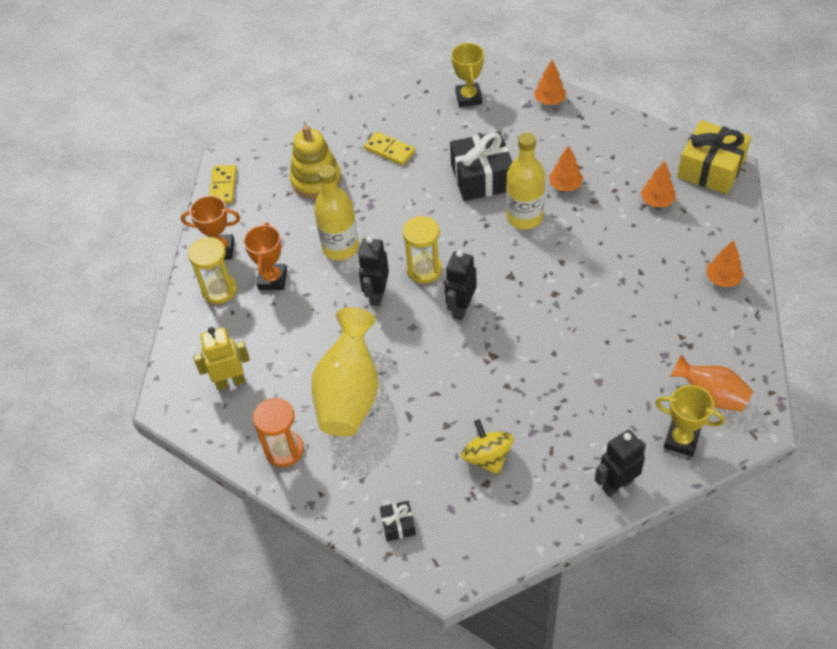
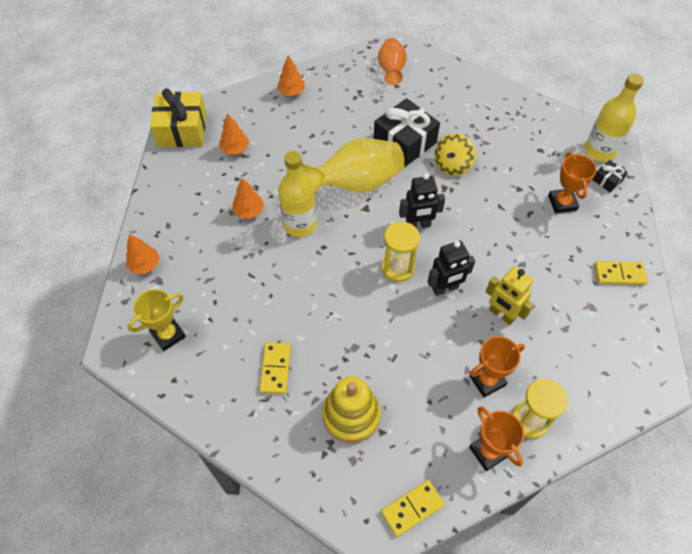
camera: 125 degrees left, 5 degrees up
yellow robot [193,327,250,390] -> yellow robot moved to [486,267,534,325]
orange hourglass [253,398,304,467] -> yellow domino [594,261,648,285]
yellow vase [311,307,379,437] -> yellow vase moved to [301,138,405,193]
yellow bottle [314,165,359,260] -> yellow bottle moved to [585,74,644,162]
black gift [450,131,512,201] -> black gift moved to [374,98,440,166]
yellow spinning top [461,419,514,475] -> yellow spinning top moved to [434,133,476,176]
black robot [595,430,646,497] -> none
yellow trophy [655,385,725,457] -> none
none -> orange trophy [548,152,597,214]

